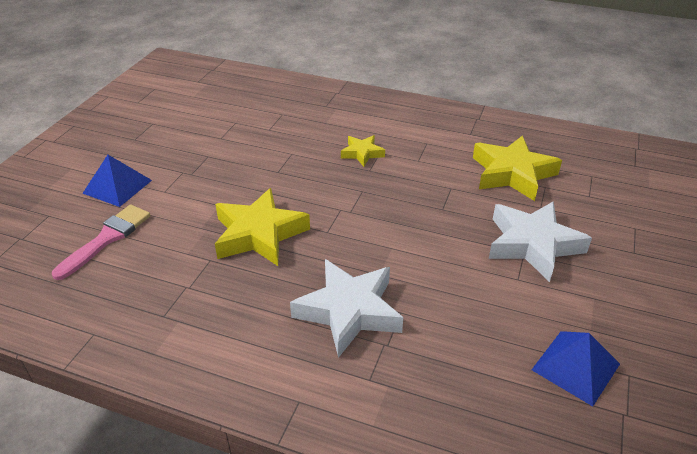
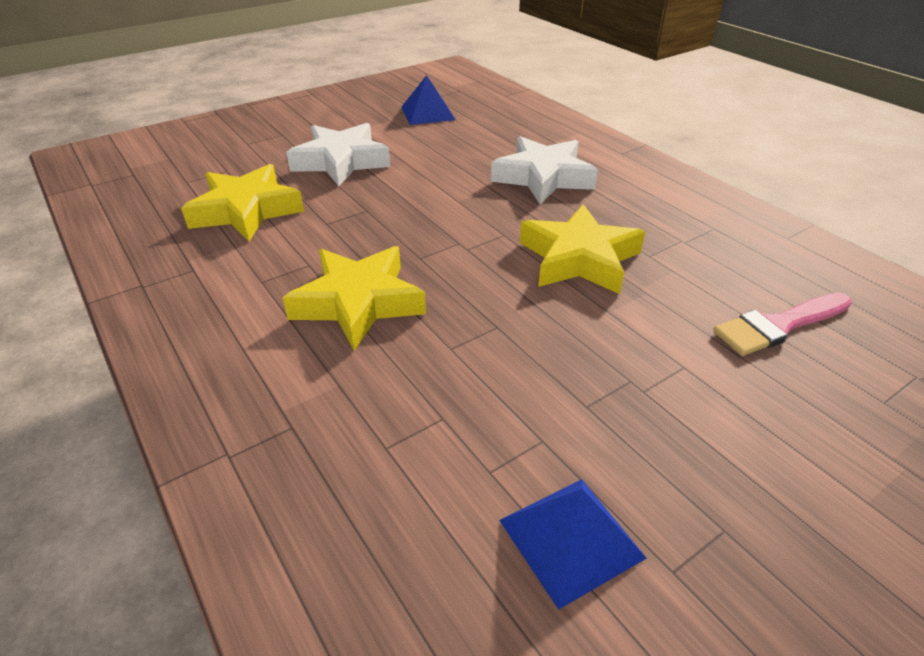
camera: 145 degrees left, 0 degrees up
blue pyramid [82,155,152,207] -> blue pyramid moved to [499,479,647,610]
yellow star [341,135,385,167] -> yellow star [282,246,426,351], size x1.88

